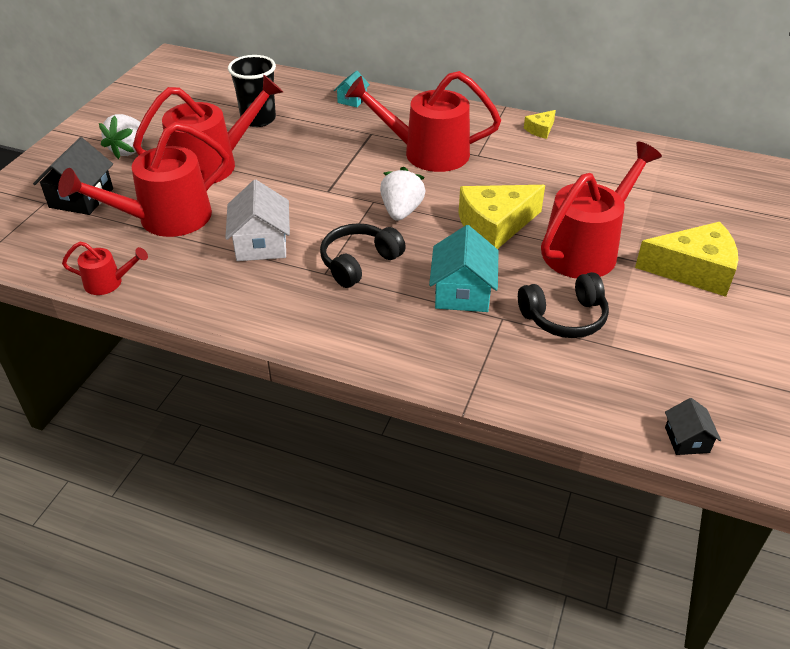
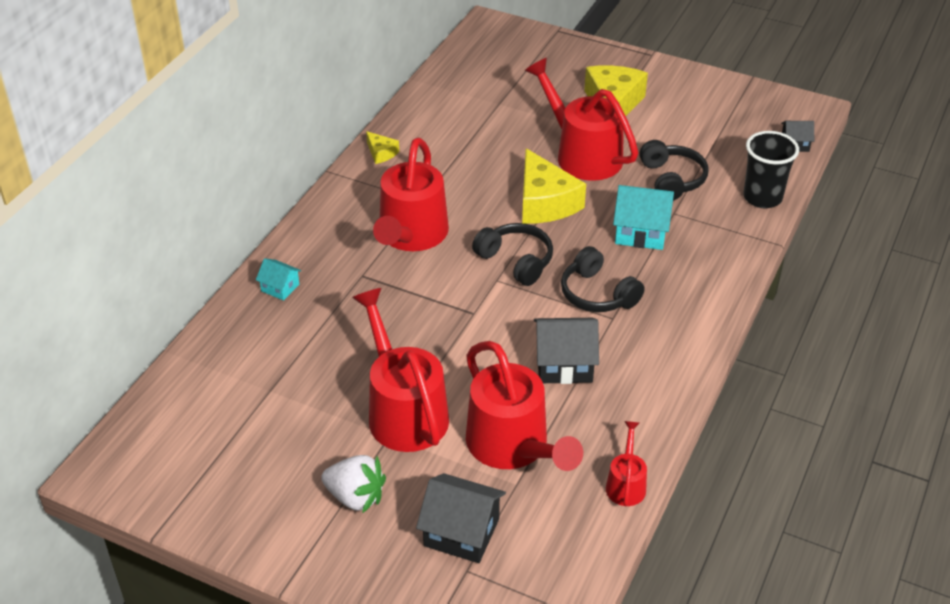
camera: 85 degrees left, 0 degrees up
white house [225,180,290,261] -> black house [534,318,599,384]
black cup [228,55,276,127] -> black cup moved to [743,131,799,209]
white strawberry [380,167,425,221] -> black headphones [472,223,553,286]

